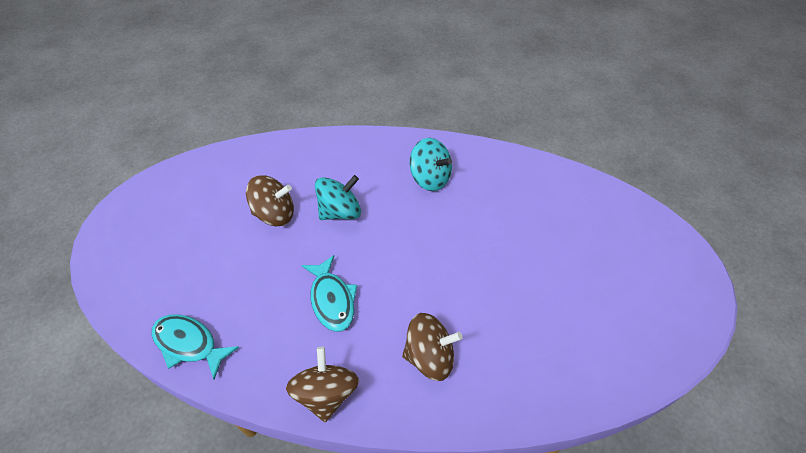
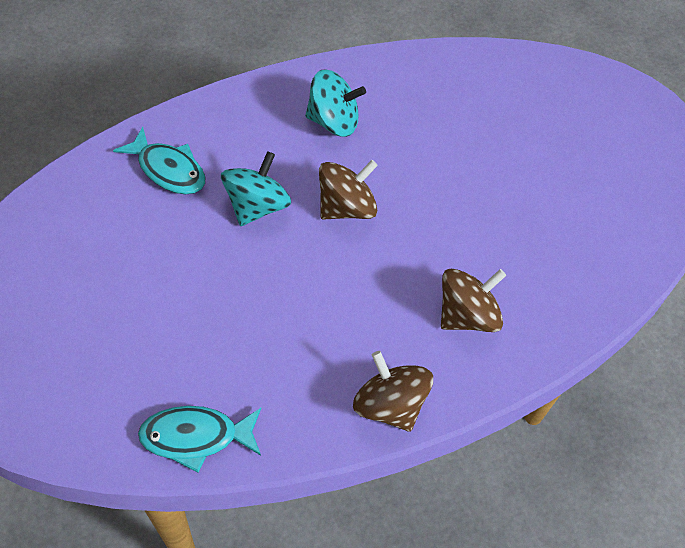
camera: 35 degrees left, 5 degrees up
brown spinning top [246,175,294,226] -> brown spinning top moved to [319,160,378,220]
turquoise fish [301,255,357,332] -> turquoise fish moved to [113,127,205,194]

